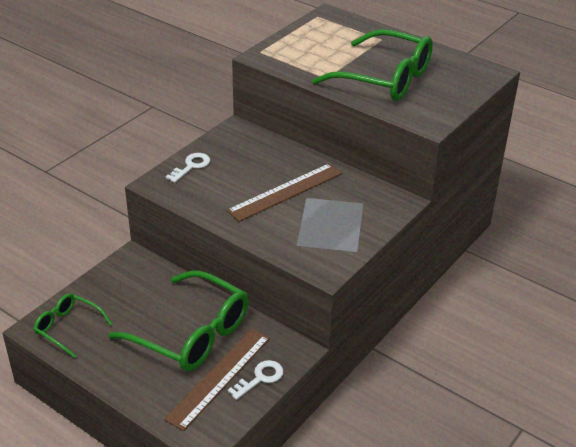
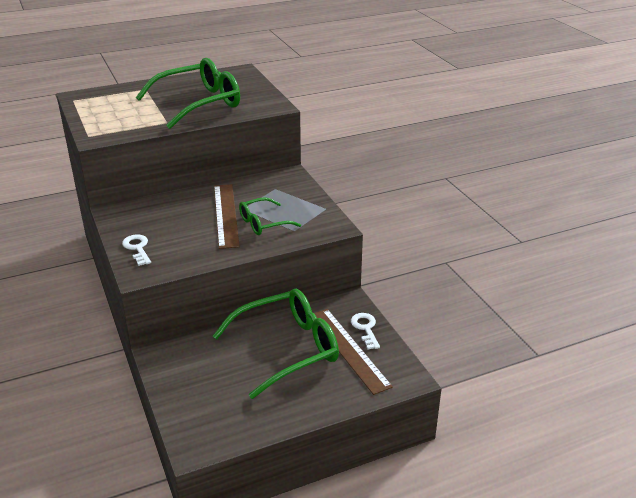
camera: 60 degrees left, 5 degrees down
green glasses [33,293,112,358] -> green glasses moved to [239,197,301,235]

